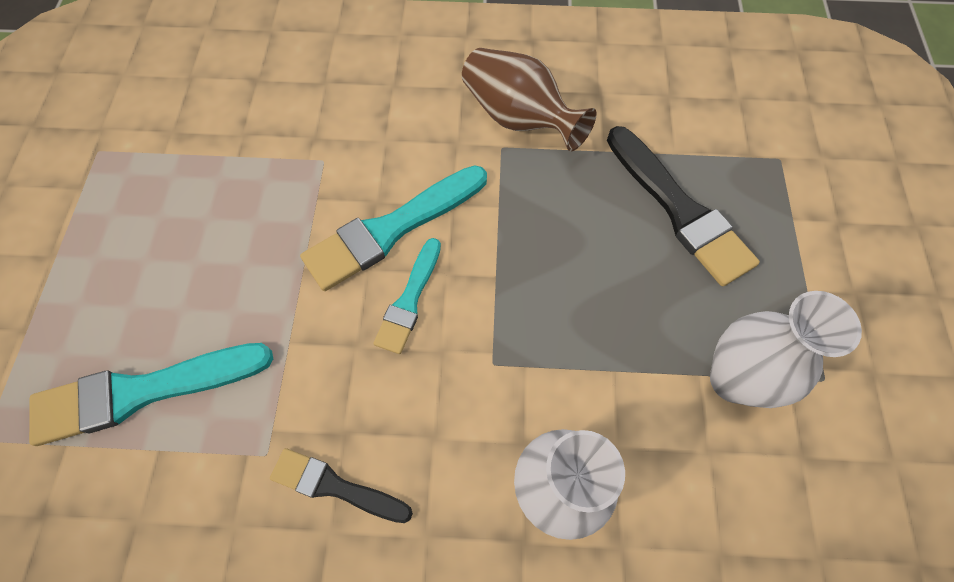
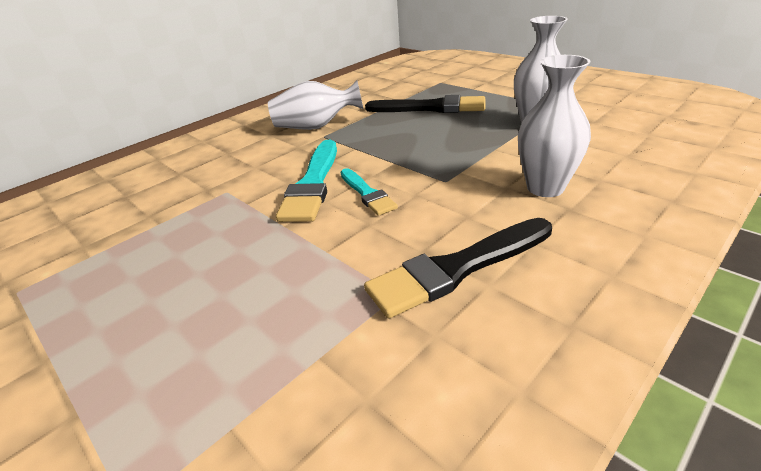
camera: 45 degrees left, 30 degrees down
turquoise brush [29,343,273,446] -> none
black brush [270,448,413,523] -> black brush [364,218,552,318], size x1.69
brown vase [462,48,597,152] -> white vase [268,80,363,130]

